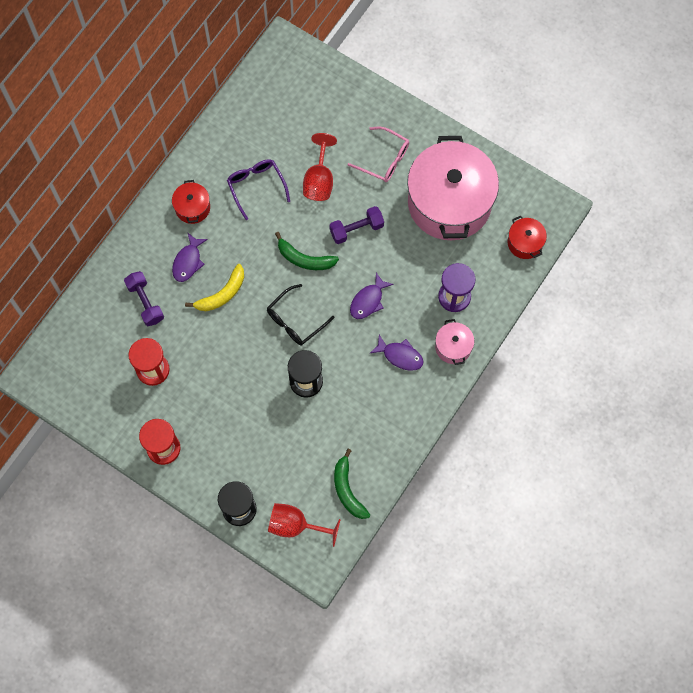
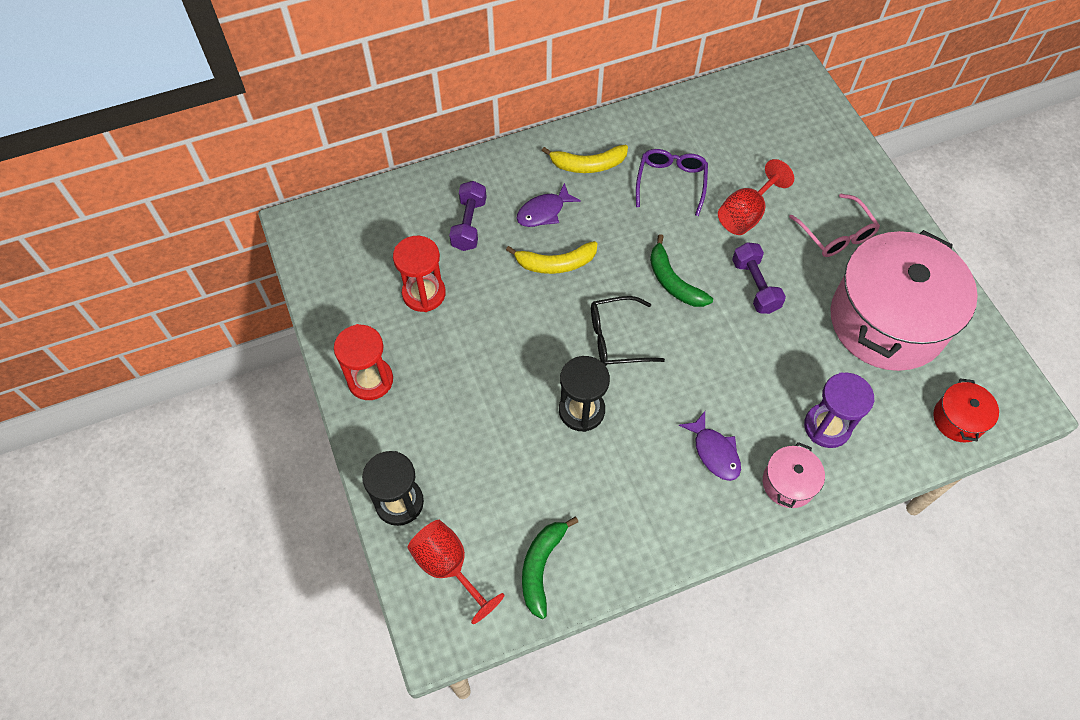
camera: 35 degrees right, 10 degrees down
red pot [172,180,210,224] -> yellow banana [541,145,628,173]
purple dumbbell [329,206,384,244] -> purple dumbbell turned 60 degrees clockwise [732,242,786,314]
purple fish [350,272,394,319] -> none

